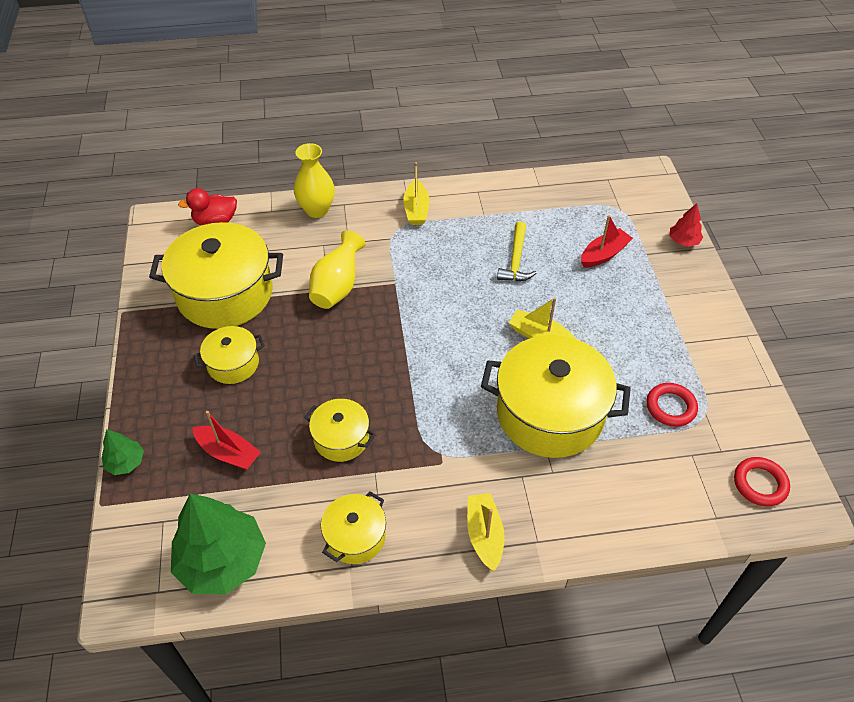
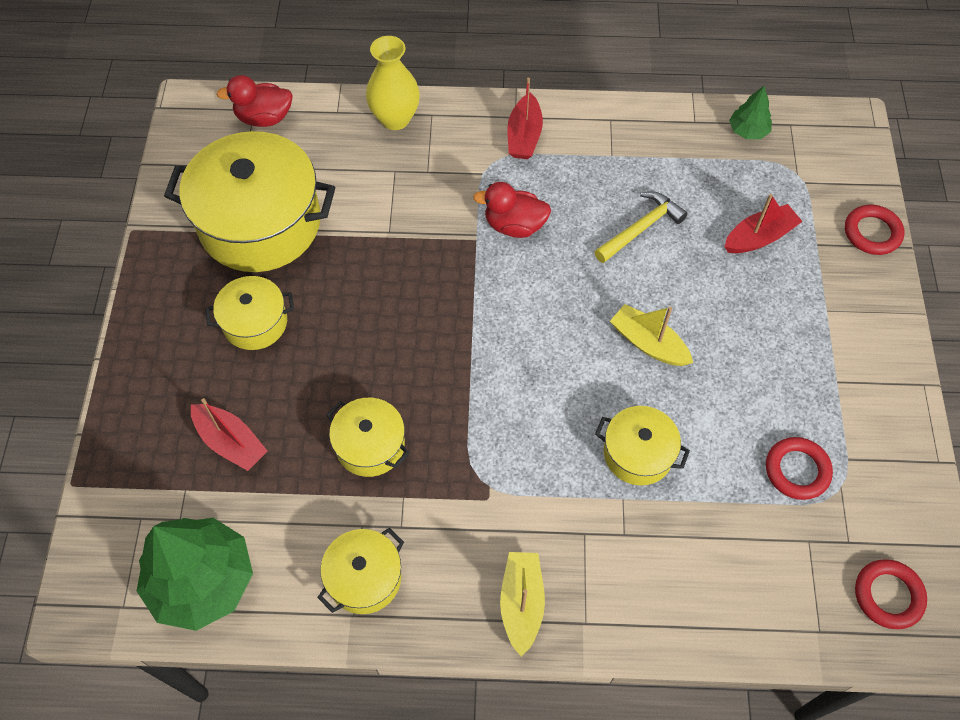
camera: 10 degrees right, 10 degrees up
green tree [102,429,144,475] -> green tree moved to [729,86,772,139]
yellow vase [309,230,366,309] -> none
yellow boat [403,162,430,225] -> red boat [507,78,543,159]
yellow pot [481,335,631,458] -> yellow pot [595,406,690,486], size x0.50
yellow hammer [497,222,537,281] -> yellow hammer turned 150 degrees counterclockwise [594,192,688,263]
red tree [670,203,703,247] -> red ring [845,205,904,255]
none -> red duck [473,182,551,238]

